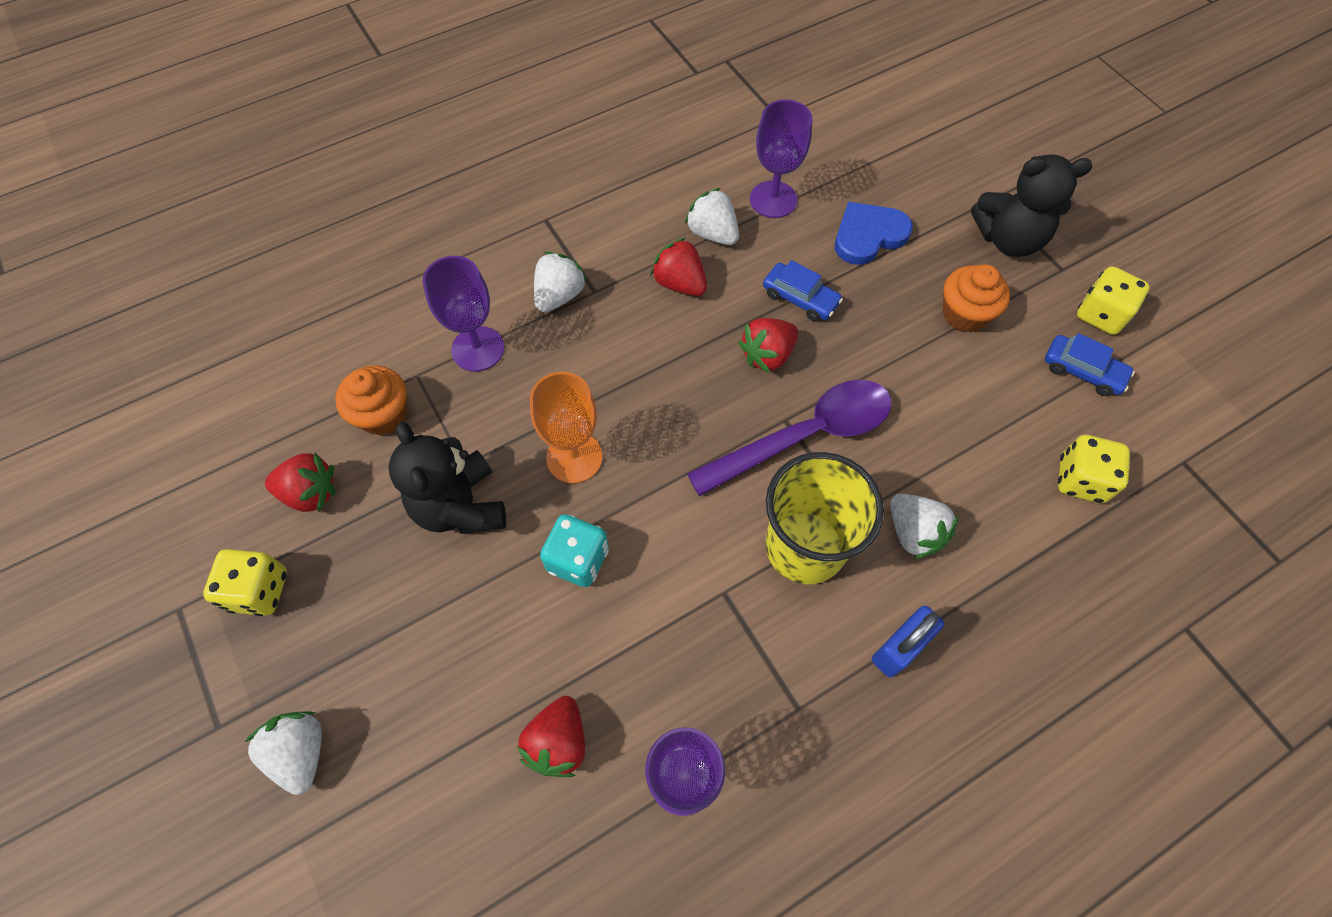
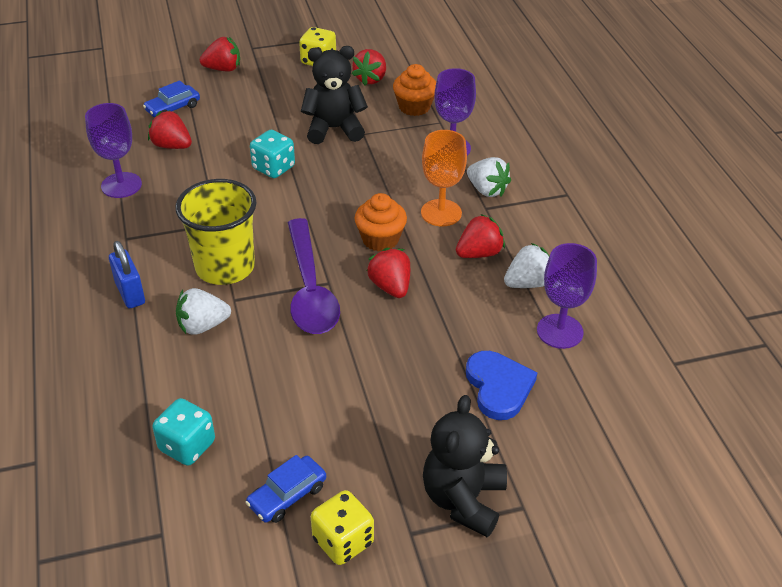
camera: 105 degrees right, 20 degrees down
white strawberry [245,711,322,795] -> red strawberry [200,37,240,72]
orange goblet [530,372,603,483] -> orange goblet moved to [421,130,467,226]
blue car [763,260,843,321] -> blue car moved to [143,80,200,118]
orange cupcake [943,264,1010,332] -> orange cupcake moved to [354,193,407,252]
yellow dice [1058,435,1130,503] -> turquoise dice [152,398,215,466]

